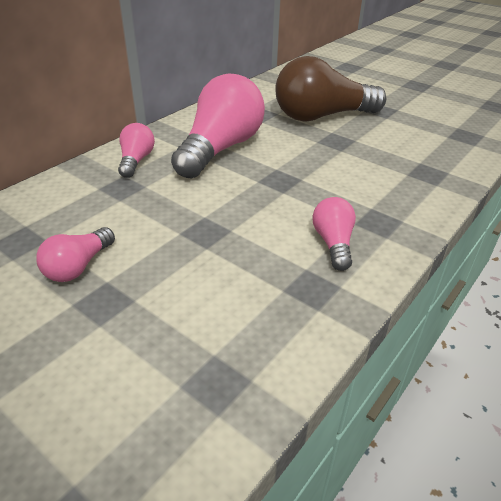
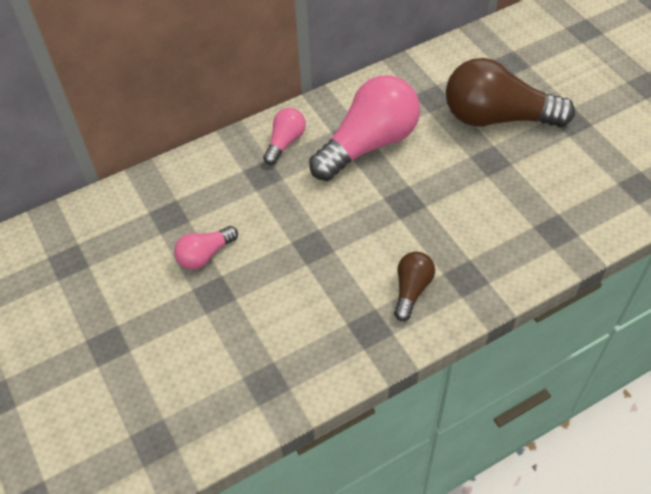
camera: 25 degrees right, 15 degrees up
pink light bulb [313,197,356,271] -> brown light bulb [394,251,435,321]

